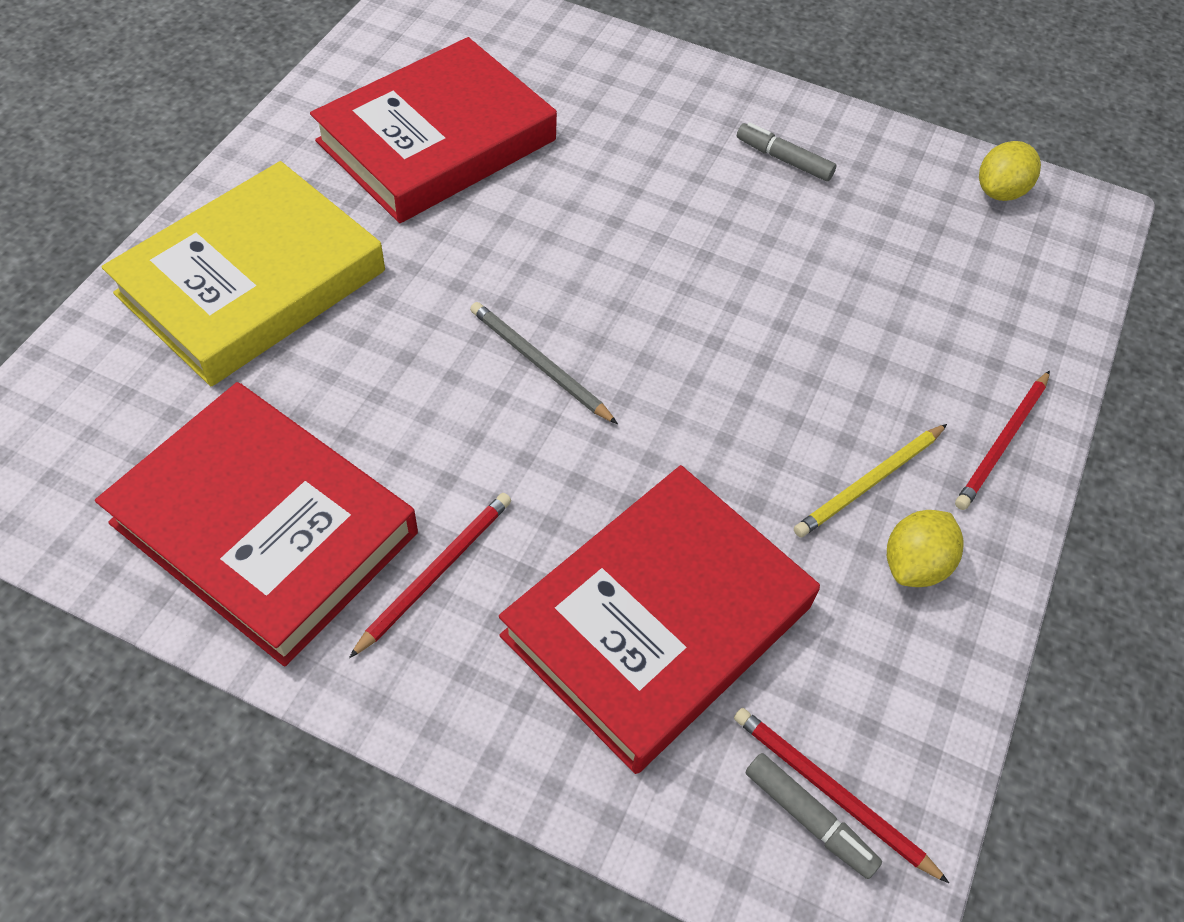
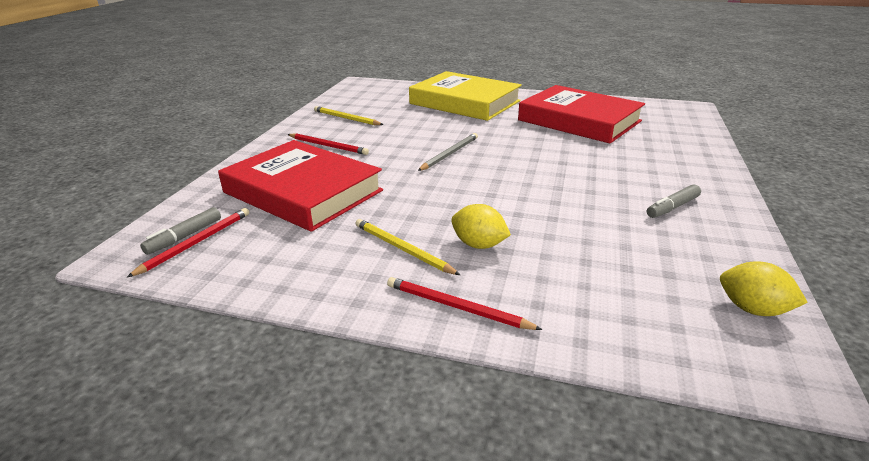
camera: 85 degrees right, 25 degrees down
red book [95,382,418,667] -> yellow pencil [314,106,384,125]
grey marker [737,122,837,181] -> grey marker turned 150 degrees counterclockwise [647,185,701,218]
yellow lemon [887,510,964,587] -> yellow lemon moved to [451,204,511,249]

